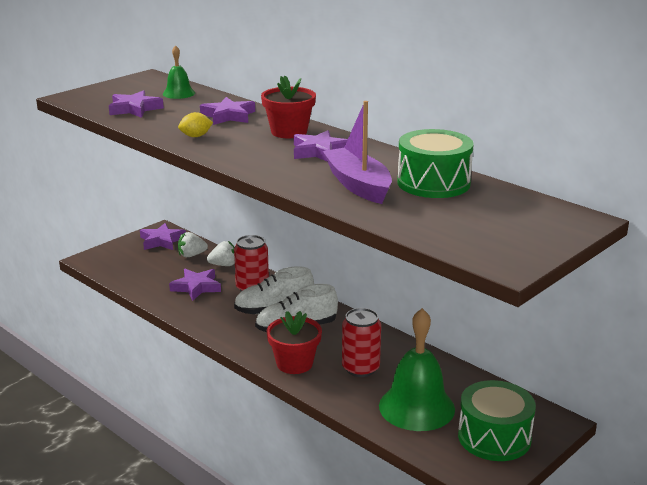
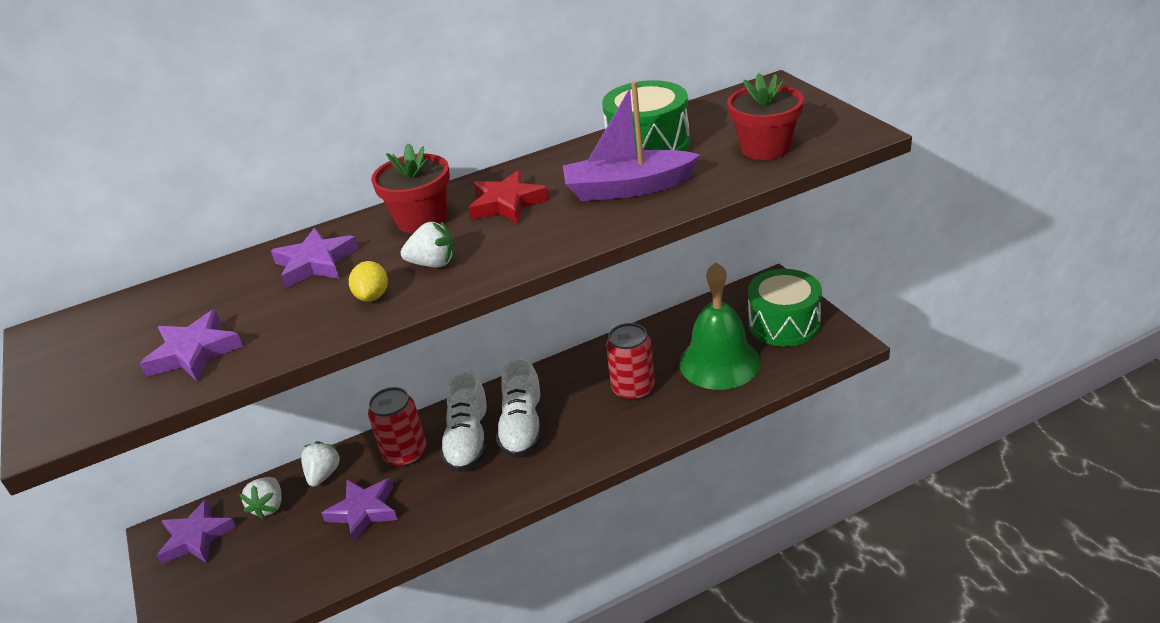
camera: 65 degrees left, 10 degrees up
green bell [163,45,195,99] -> none
red flower pot [267,311,322,374] -> red flower pot moved to [727,73,804,160]
purple star [294,130,348,161] -> red star [468,170,549,224]
none -> white strawberry [401,221,455,268]

